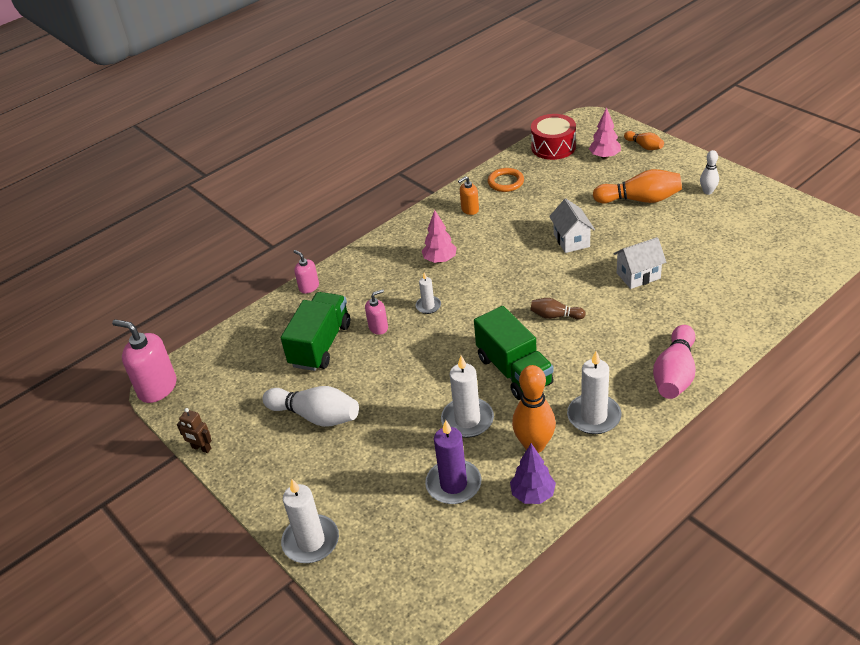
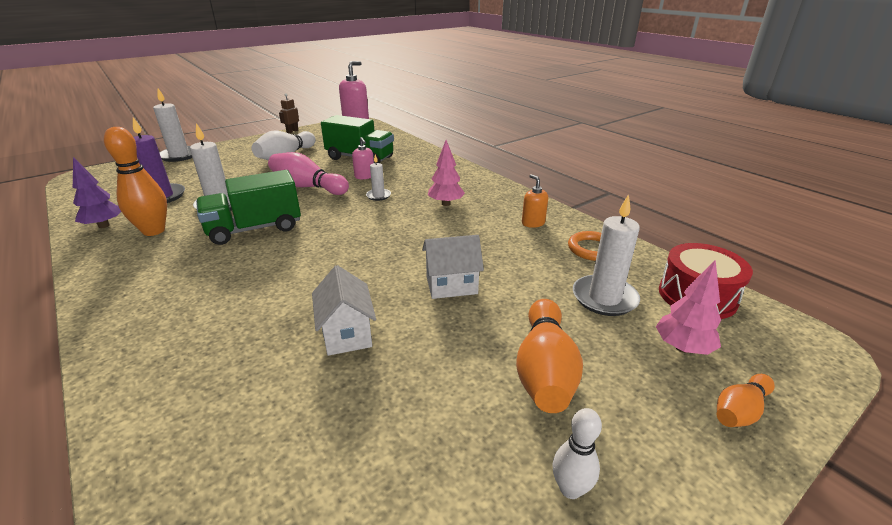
camera: 90 degrees right, 10 degrees down
pink soap dispenser [293,250,319,293] -> none
brown bowling pin [530,298,586,320] -> none
white candle [567,351,621,434] -> white candle moved to [573,194,640,316]
pink bowling pin [653,325,696,399] -> pink bowling pin moved to [268,152,349,195]

